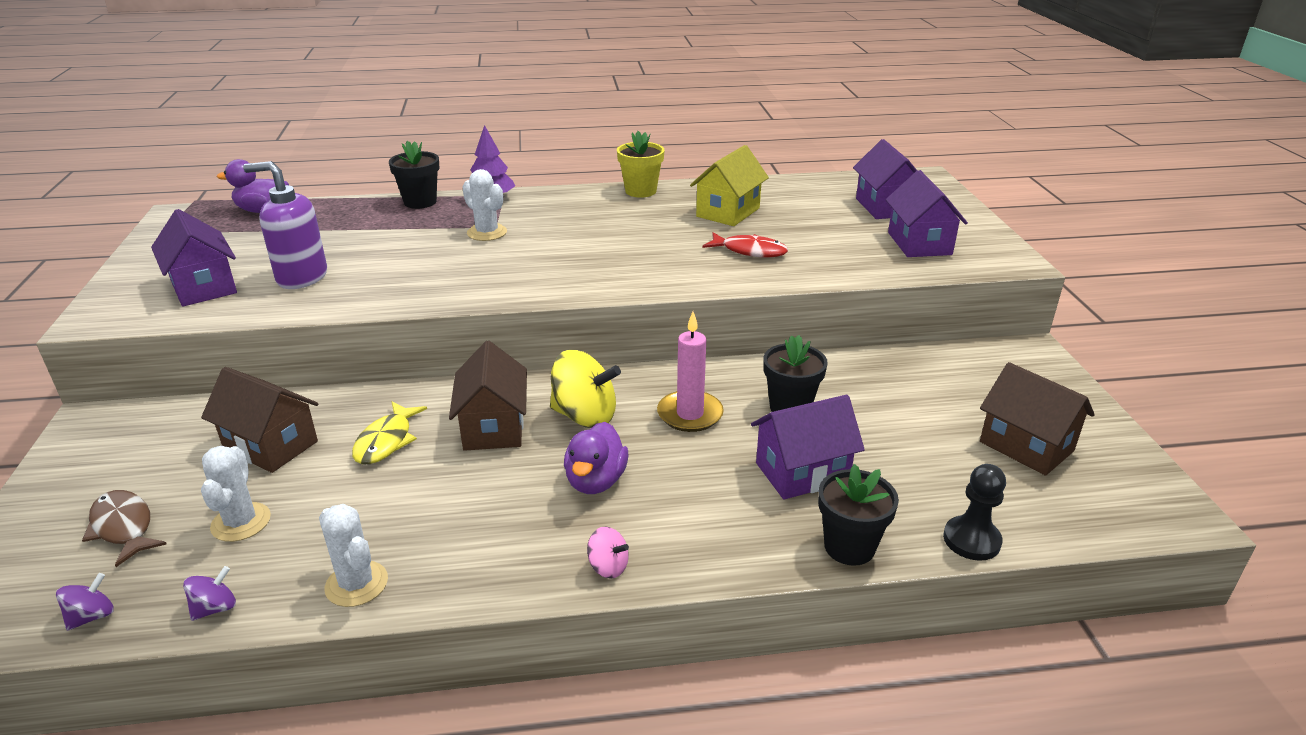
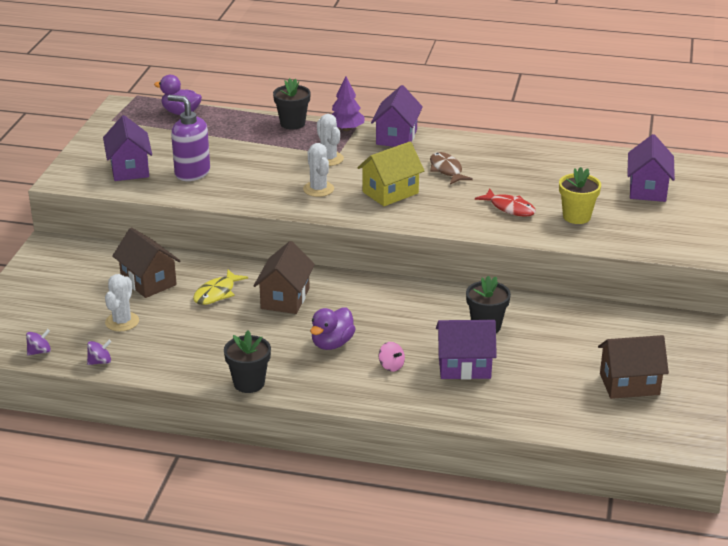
camera: 20 degrees right, 0 degrees up
brown fish [82,490,166,567] -> brown fish moved to [430,152,473,184]
white cactus [319,504,388,607] -> white cactus moved to [303,143,334,197]
yellow spinning top [550,350,621,428] -> none
pink spinning top [587,526,629,579] -> pink spinning top moved to [379,342,405,372]
yellow flower pot [617,131,665,198] -> yellow flower pot moved to [559,167,601,224]
pink candle [657,312,724,432] -> none
yellow house [690,145,769,226] -> yellow house moved to [357,142,425,206]
black flower pot [818,464,899,566] -> black flower pot moved to [224,331,271,393]
purple house [886,170,968,257] -> purple house moved to [371,85,423,147]
black pawn [943,464,1006,561] -> none
brown house [980,362,1095,476] -> brown house turned 75 degrees counterclockwise [598,335,669,399]

